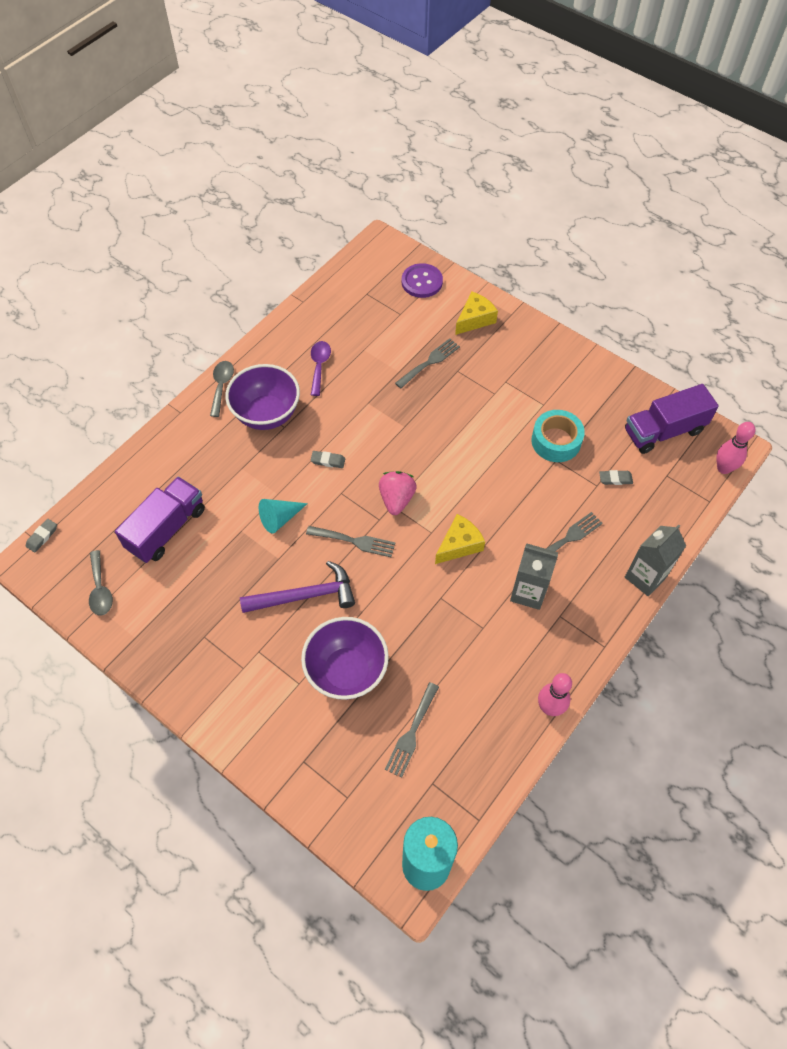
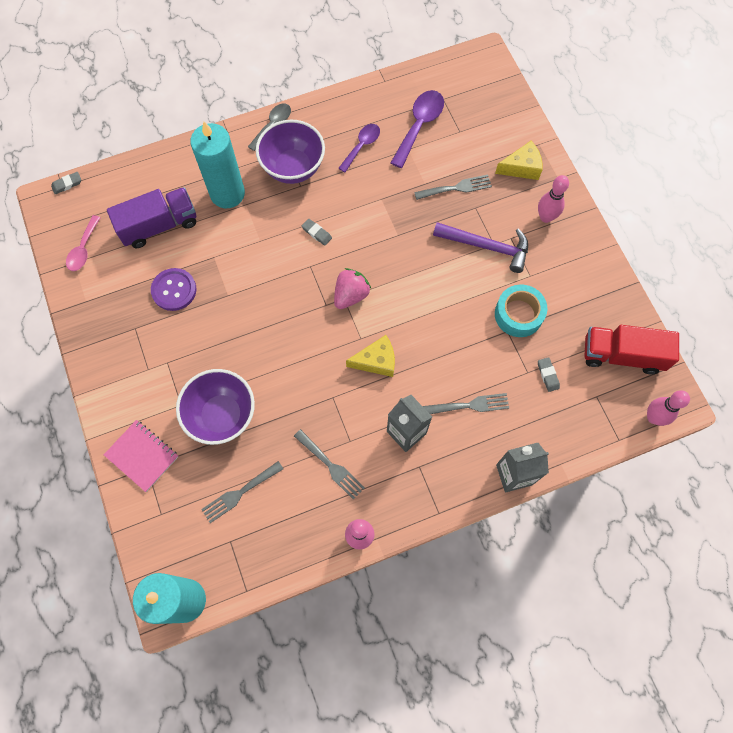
camera: 30 degrees right, 10 degrees up
grey spoon [89,550,113,616] -> pink spoon [66,215,101,271]
purple hammer [240,561,355,613] -> purple hammer moved to [433,222,528,273]
turquoise cone [259,499,308,534] -> none
grey fork [306,526,395,557] -> grey fork moved to [294,429,365,500]
purple button [402,263,443,298] -> purple button moved to [151,268,196,311]
grey eraser [599,470,633,485] -> grey eraser turned 45 degrees clockwise [538,357,560,392]
purple truck [625,384,719,454] -> red truck [585,325,679,374]
none -> pink notebook [104,420,179,492]
none -> turquoise candle [190,122,245,208]
none -> purple spoon [391,90,444,168]
none -> pink bowling pin [538,175,569,223]

